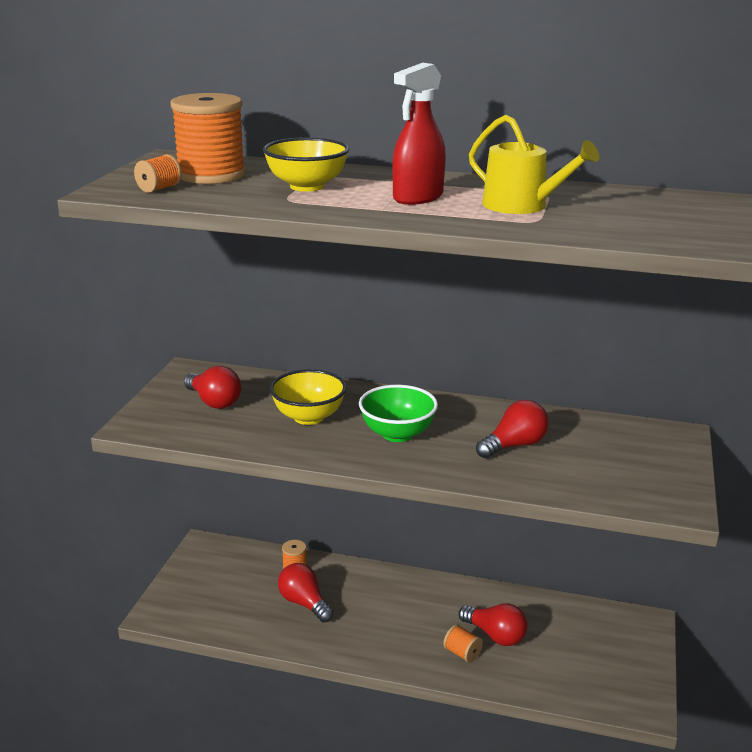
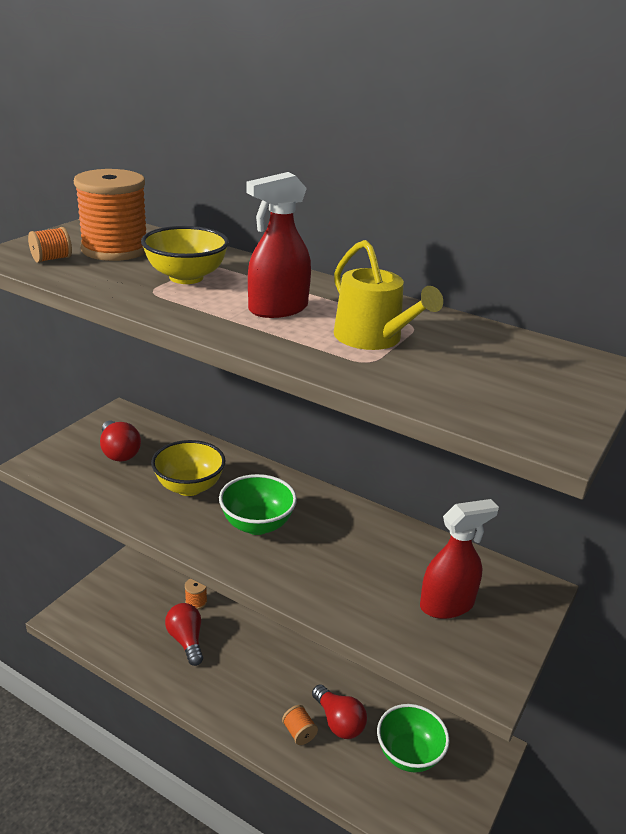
camera: 15 degrees right, 5 degrees up
red light bulb [476,400,549,458] -> none
none -> green bowl [377,704,449,772]
none -> red spray bottle [420,499,499,619]

